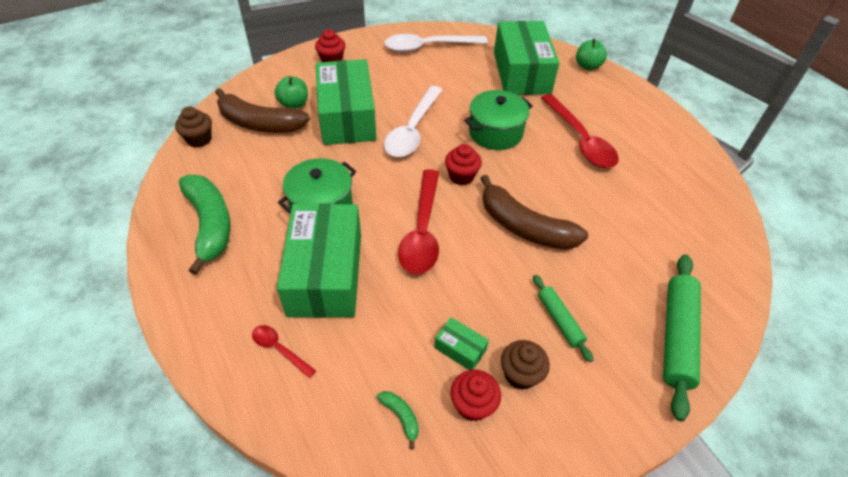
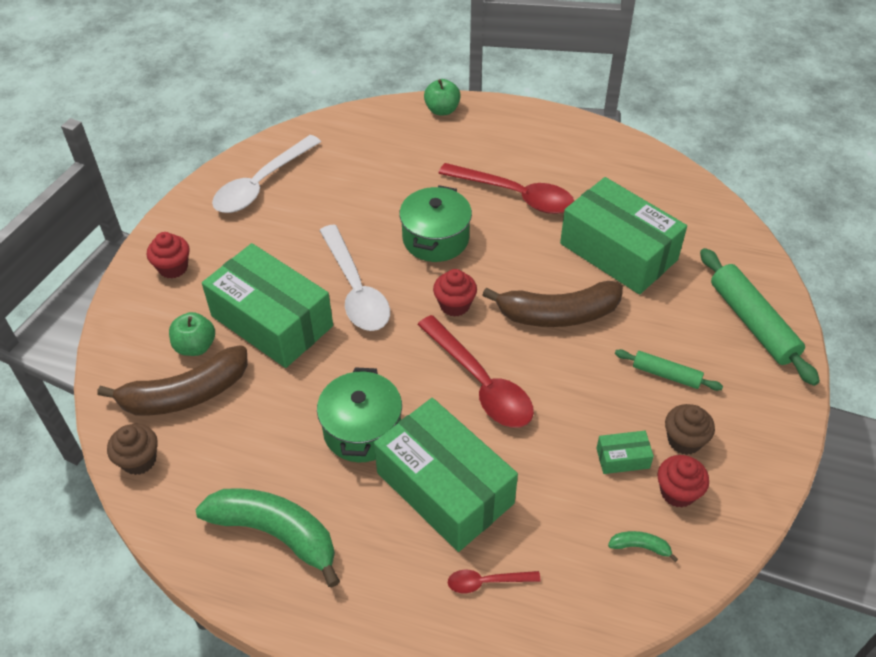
camera: 40 degrees left, 0 degrees up
green box [494,21,559,95] -> green box moved to [560,177,687,294]

